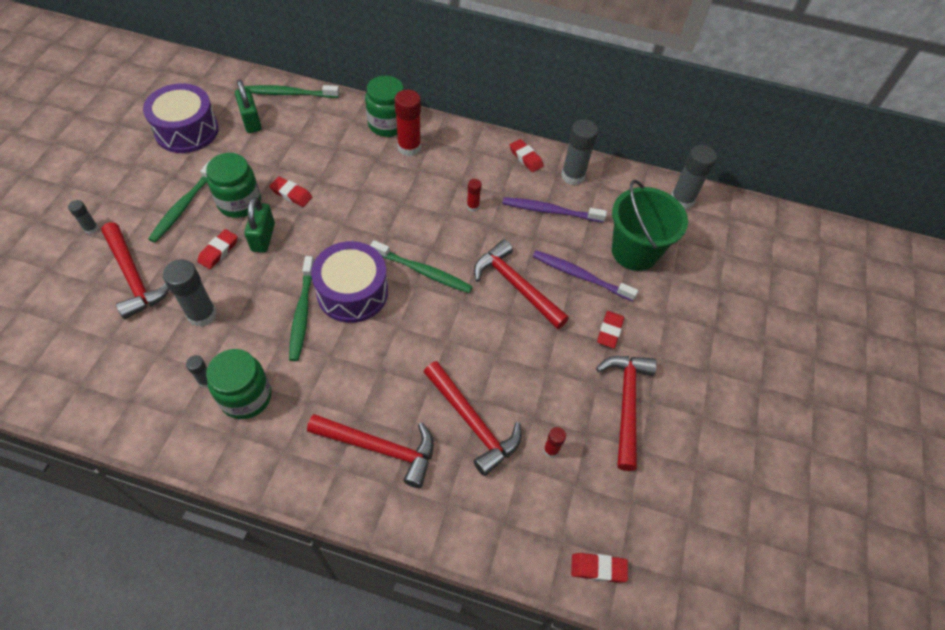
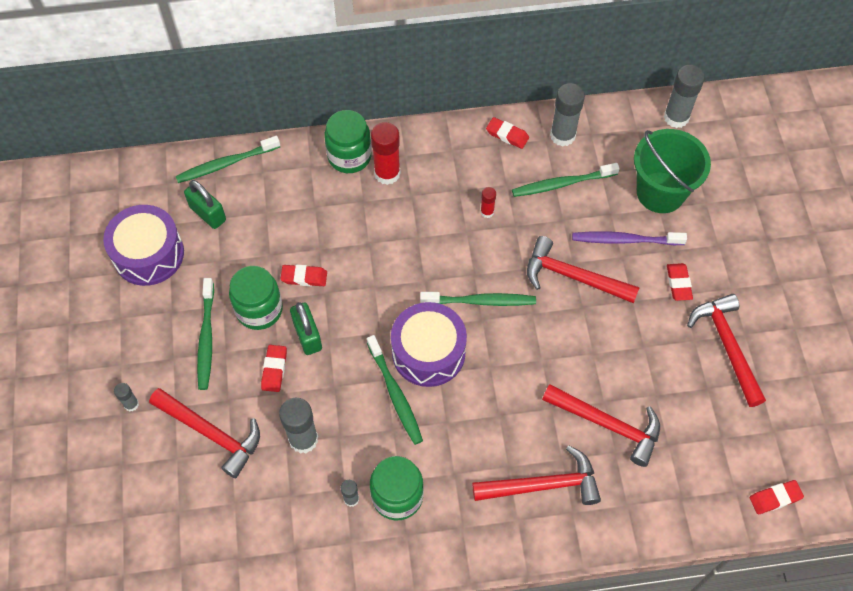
camera: 20 degrees left, 5 degrees up
purple toothbrush [502,197,607,223] -> green toothbrush [512,163,620,197]
red glue stick [543,427,566,458] -> none

